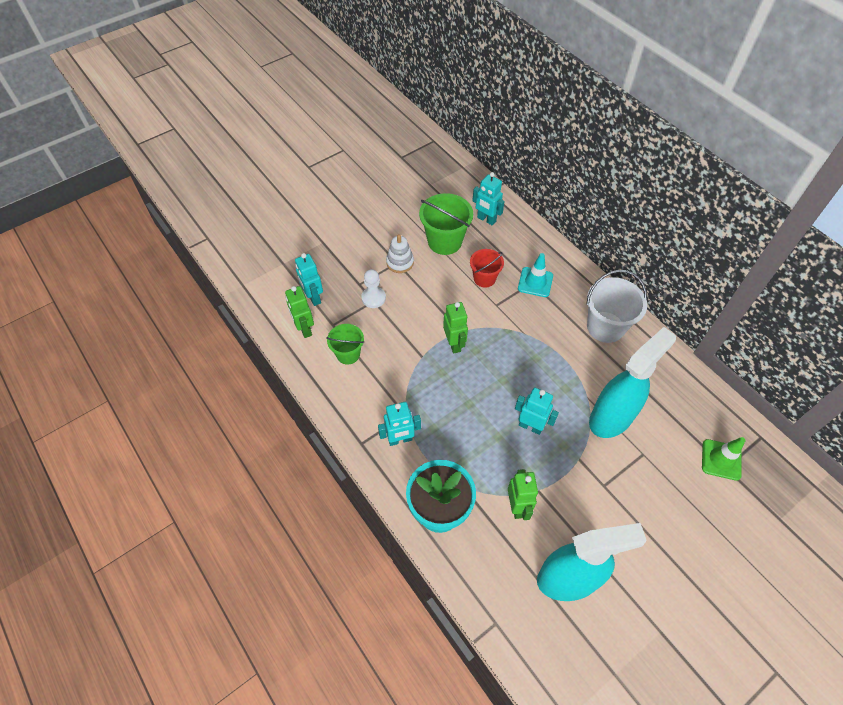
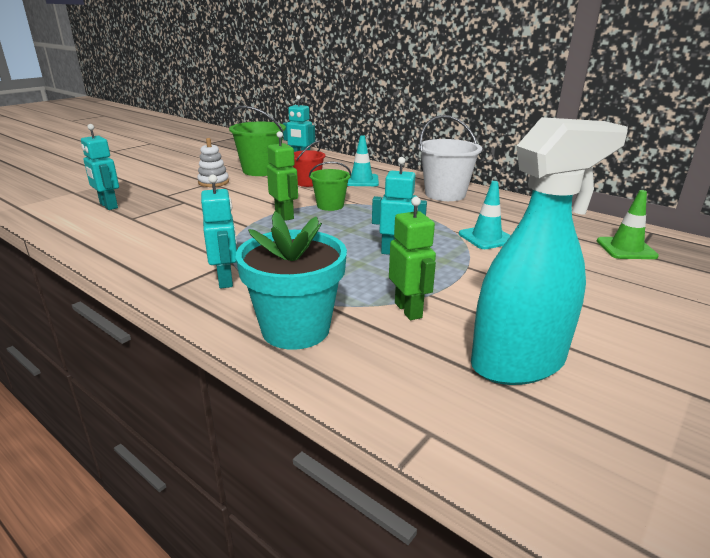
camera: 15 degrees left, 30 degrees down
green robot [285,286,314,338] -> none
green bucket [326,324,364,364] -> green bucket moved to [309,161,351,211]
white pawn [361,269,386,308] -> none
turquoise robot [378,402,421,446] -> turquoise robot turned 75 degrees counterclockwise [201,175,237,288]
turquoise spray bottle [589,327,676,438] -> turquoise traffic cone [459,181,511,249]

